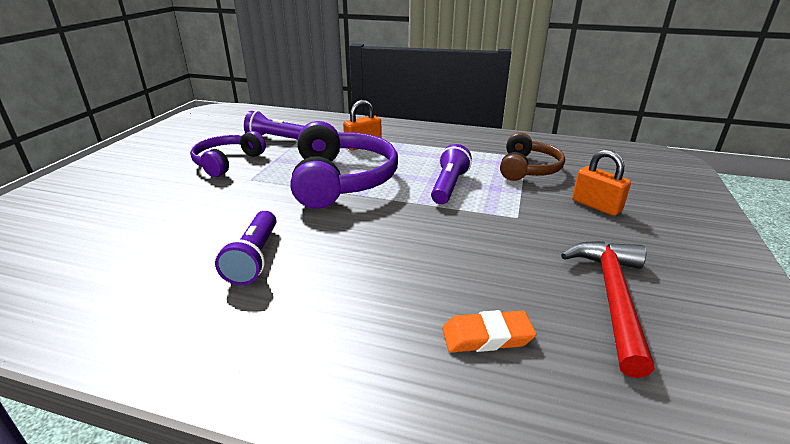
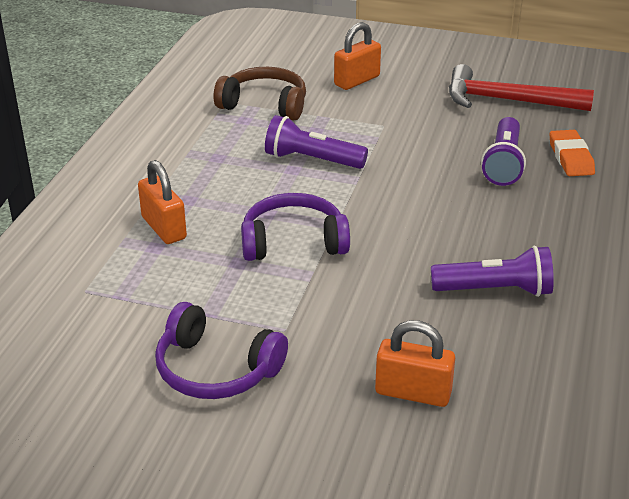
camera: 90 degrees left, 5 degrees up
purple flashlight [244,111,304,139] -> purple flashlight moved to [481,117,526,186]
purple headphones [291,121,398,209] -> purple headphones [241,193,350,261], size x0.61
none -> orange padlock [375,320,455,407]

